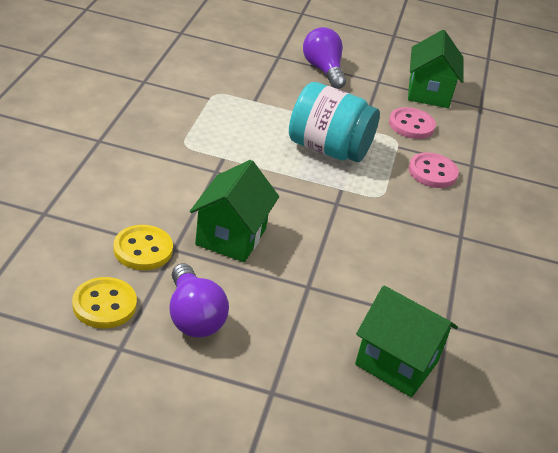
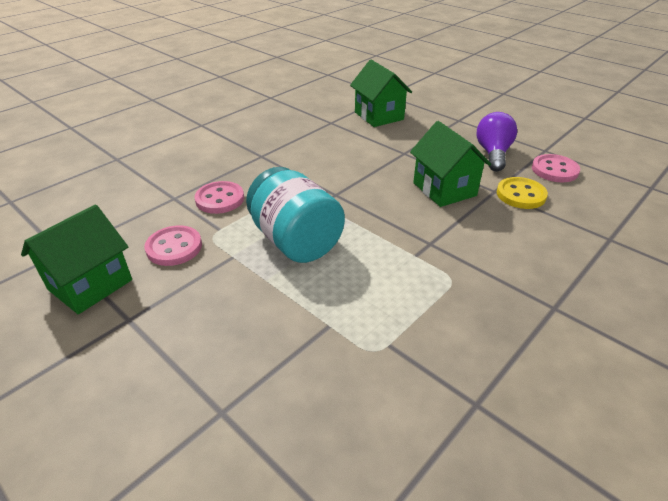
camera: 145 degrees left, 0 degrees up
yellow button [72,277,137,328] -> pink button [532,154,580,182]
green house [190,160,279,262] -> green house turned 75 degrees counterclockwise [410,121,491,207]
purple light bulb [303,27,346,89] -> none

